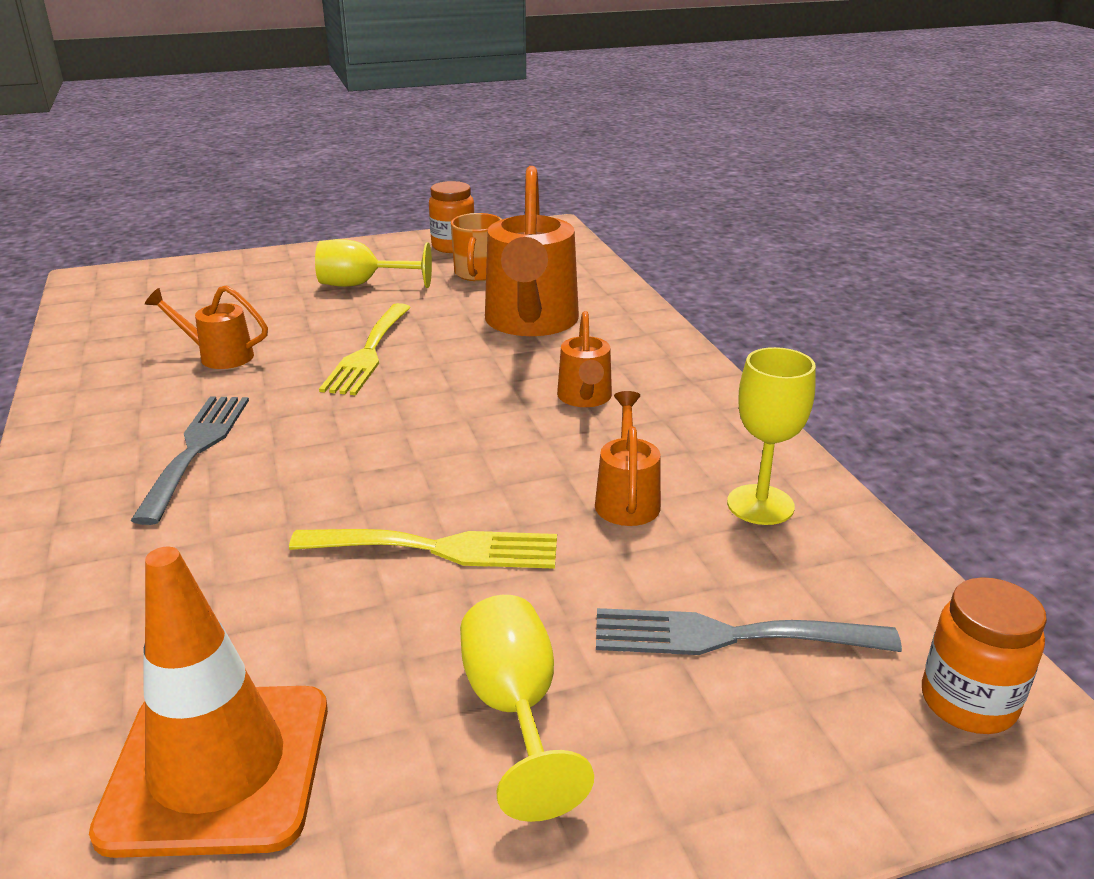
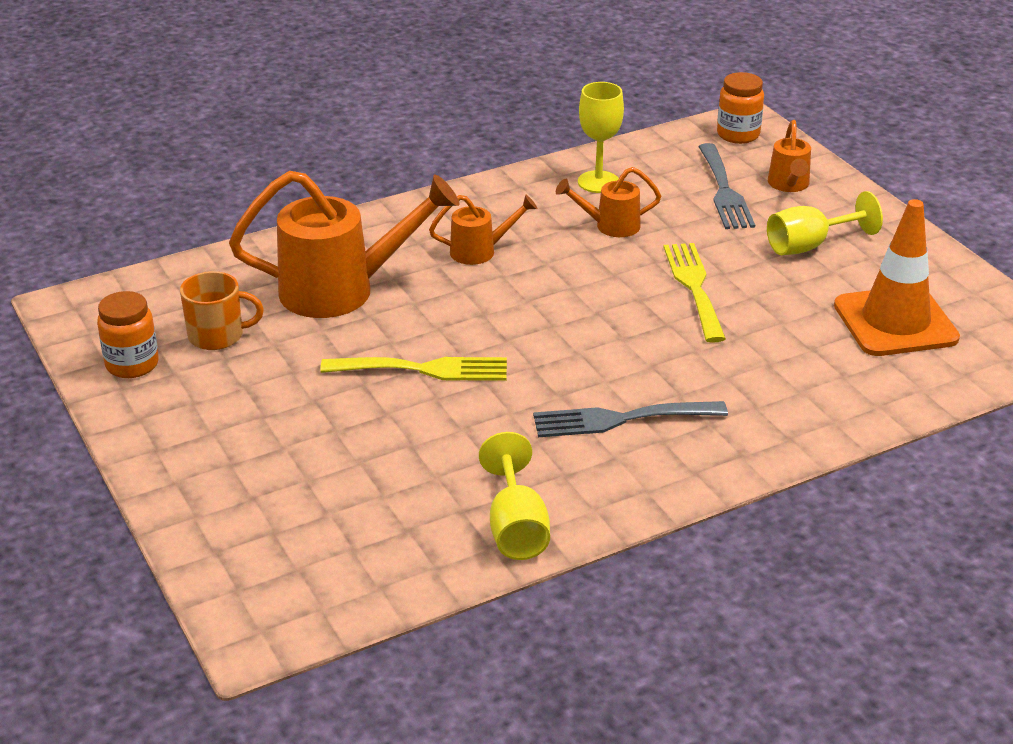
camera: 100 degrees left, 5 degrees up
orange watering can [145,285,268,369] -> orange watering can moved to [768,120,811,192]
yellow goblet [315,239,432,288] -> yellow goblet moved to [479,432,550,560]

